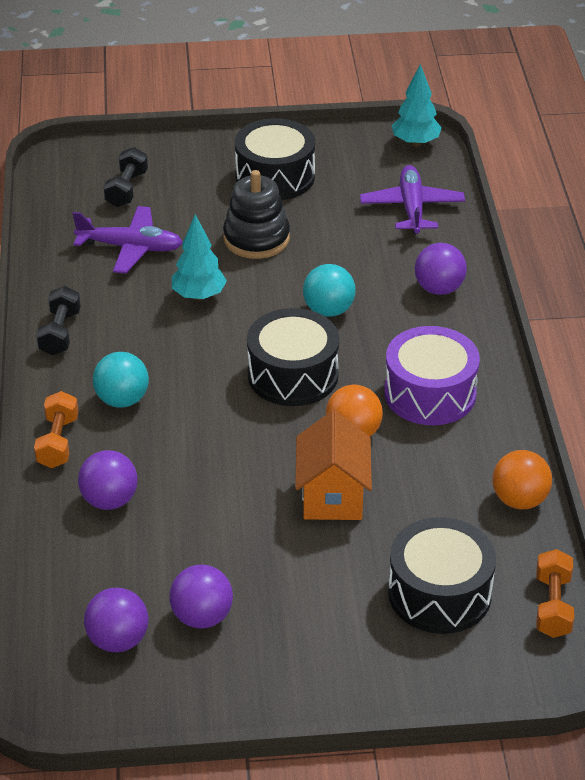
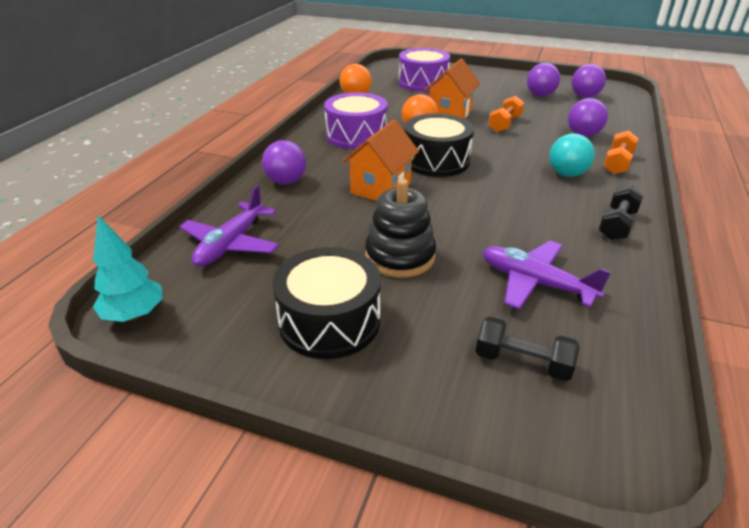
camera: 155 degrees left, 5 degrees down
black dumbbell [103,147,148,207] -> black dumbbell turned 75 degrees clockwise [475,317,580,381]
turquoise tree [172,214,227,300] -> none
turquoise ball [303,264,356,317] -> orange house [343,120,419,201]
black drum [388,517,496,634] -> purple drum [398,48,450,92]
orange dumbbell [536,549,574,638] -> orange dumbbell moved to [488,96,524,132]

